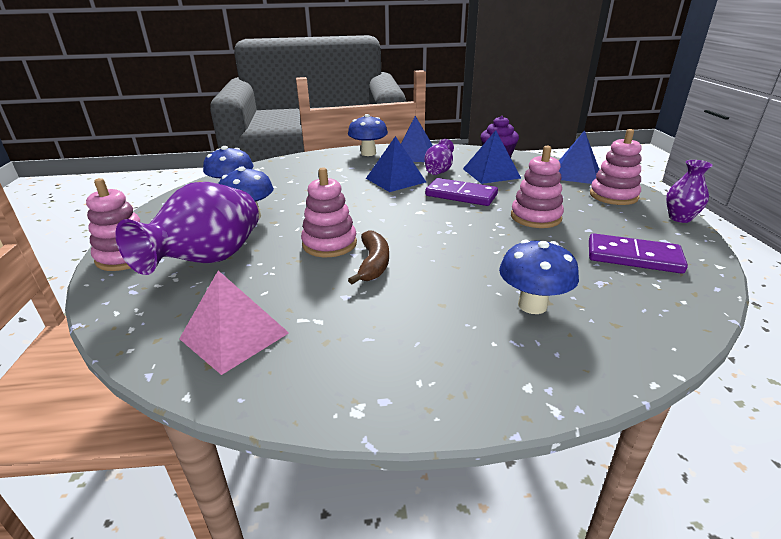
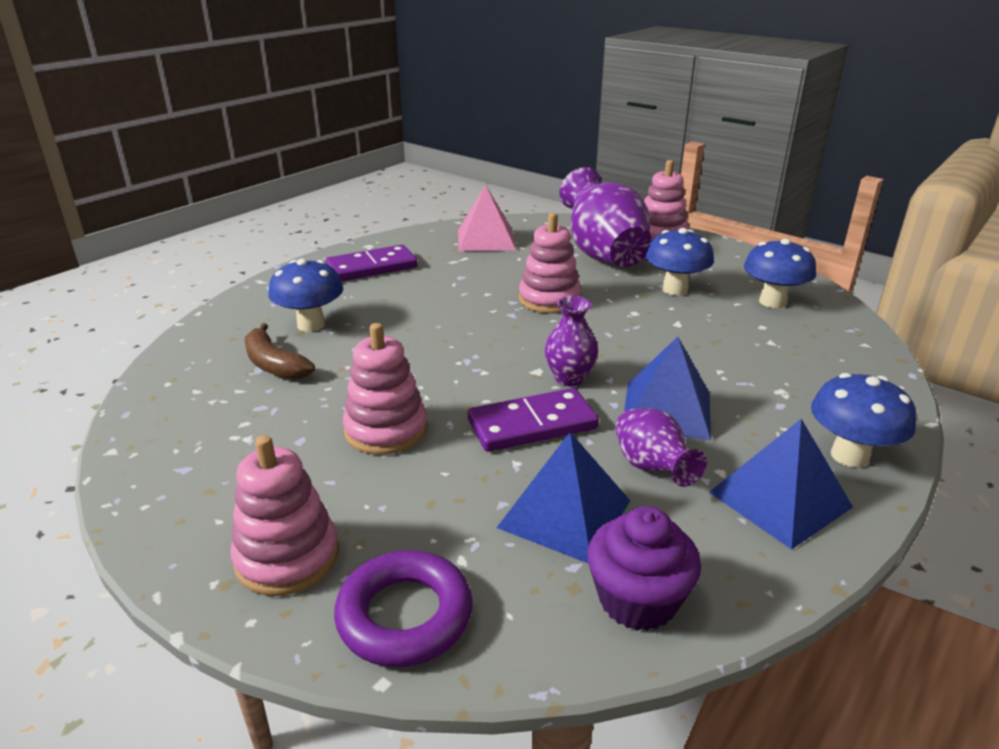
camera: 135 degrees right, 0 degrees up
brown banana [348,230,389,284] -> brown banana moved to [245,323,315,380]
blue pyramid [559,130,599,184] -> purple ring [334,550,473,667]
purple domino [589,233,688,274] -> purple domino moved to [325,245,418,281]
purple vase [666,160,713,223] -> purple vase moved to [545,296,598,386]

